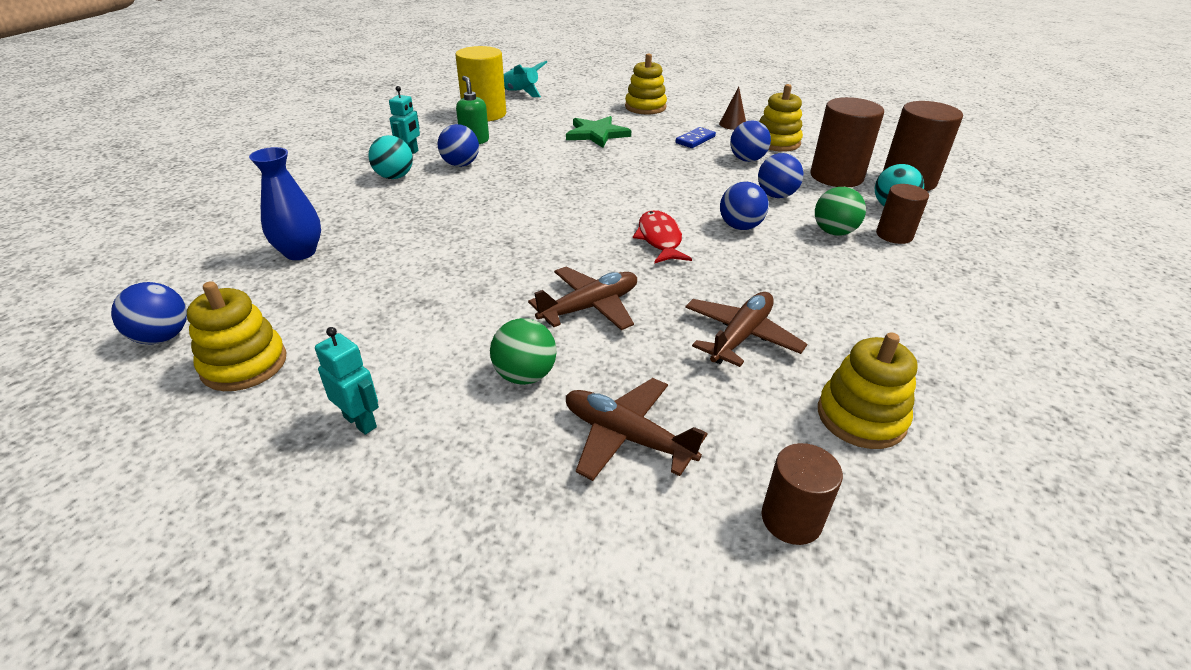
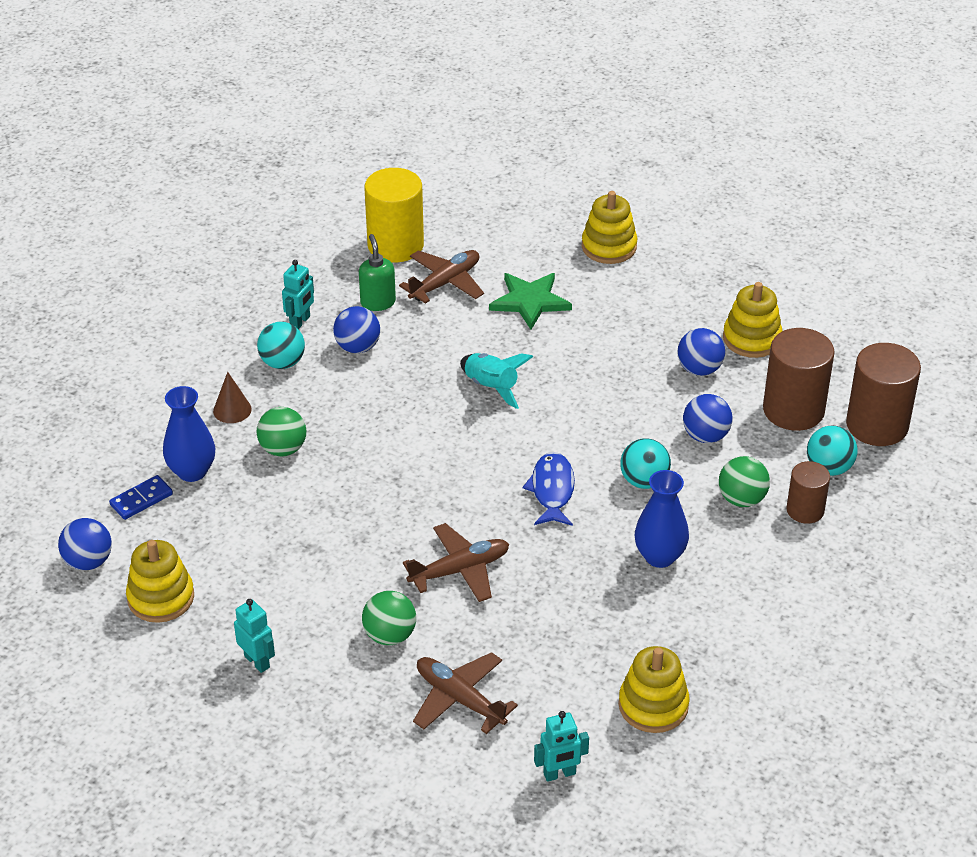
camera: 10 degrees right, 5 degrees up
turquoise rocket [504,61,547,97] -> turquoise rocket moved to [460,353,533,409]
red fish [633,210,692,264] -> blue fish [523,452,575,526]
blue domino [675,127,716,148] -> blue domino moved to [109,475,173,520]
brown plane [685,292,807,367] -> brown plane moved to [399,250,484,304]
brown cone [719,87,746,130] -> brown cone moved to [213,372,252,423]
blue ball [720,182,769,230] -> turquoise ball [620,438,671,489]
brown cylinder [761,443,843,545] -> turquoise robot [534,711,589,782]
none -> green ball [257,407,306,456]
none -> blue vase [635,470,689,568]

